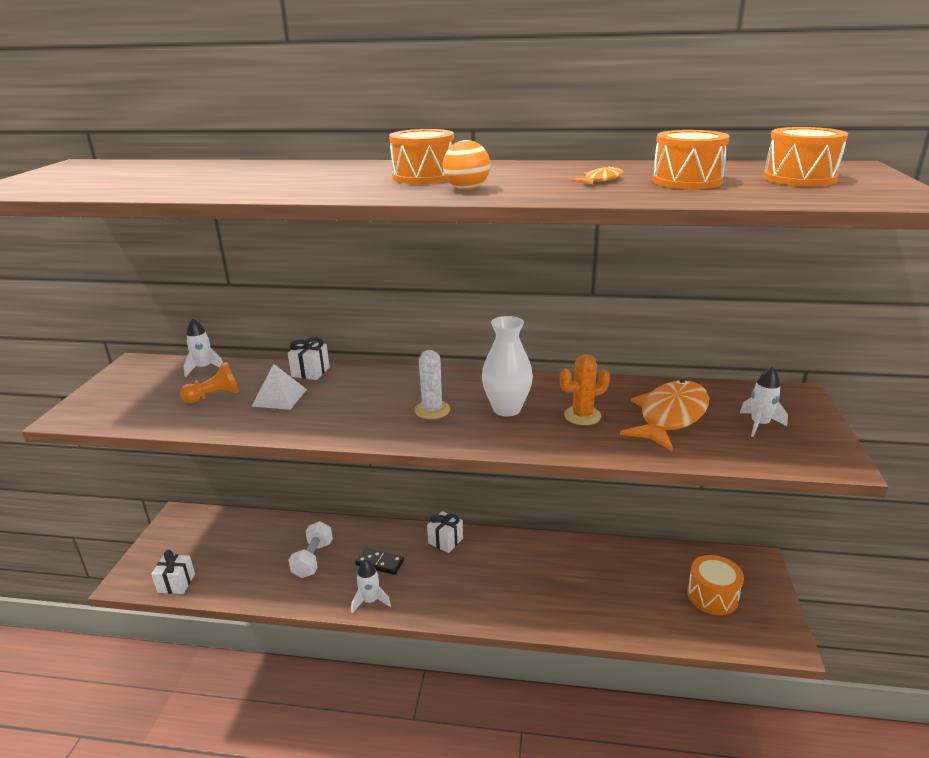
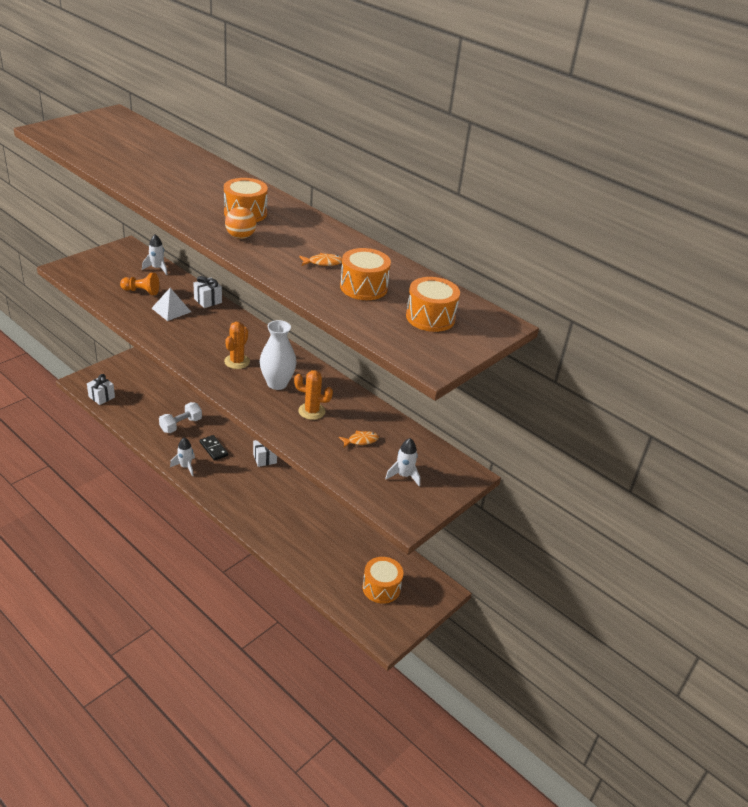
camera: 30 degrees right, 10 degrees up
white cactus [414,350,450,419] -> orange cactus [224,322,250,369]
orange fish [620,380,709,452] -> orange fish [339,431,379,447], size x0.41

